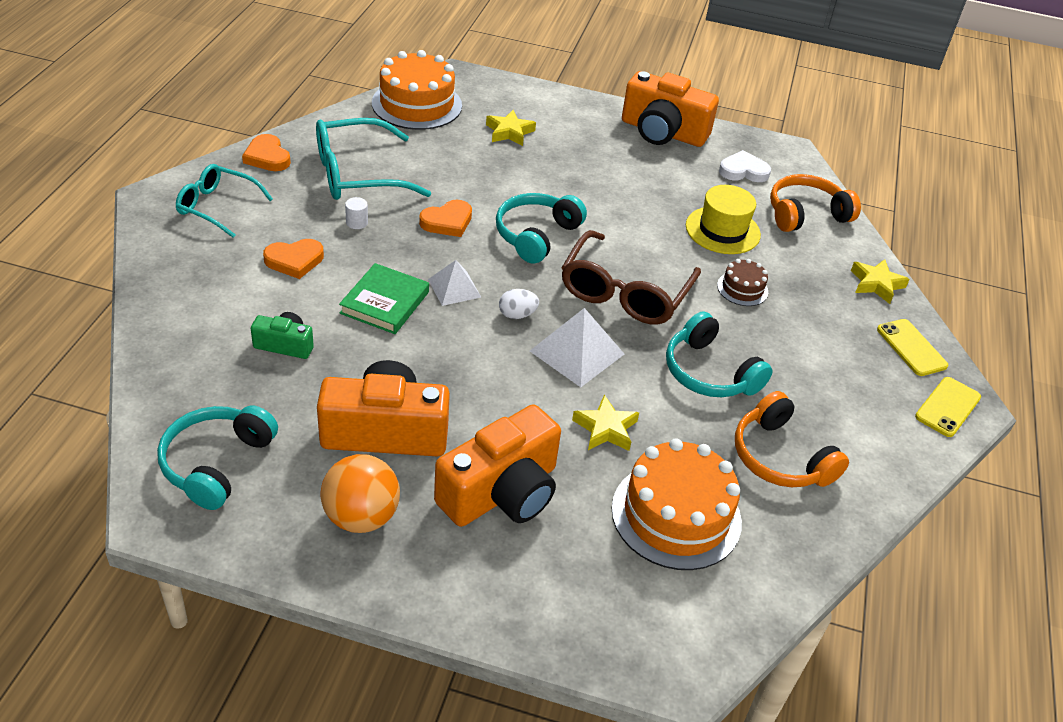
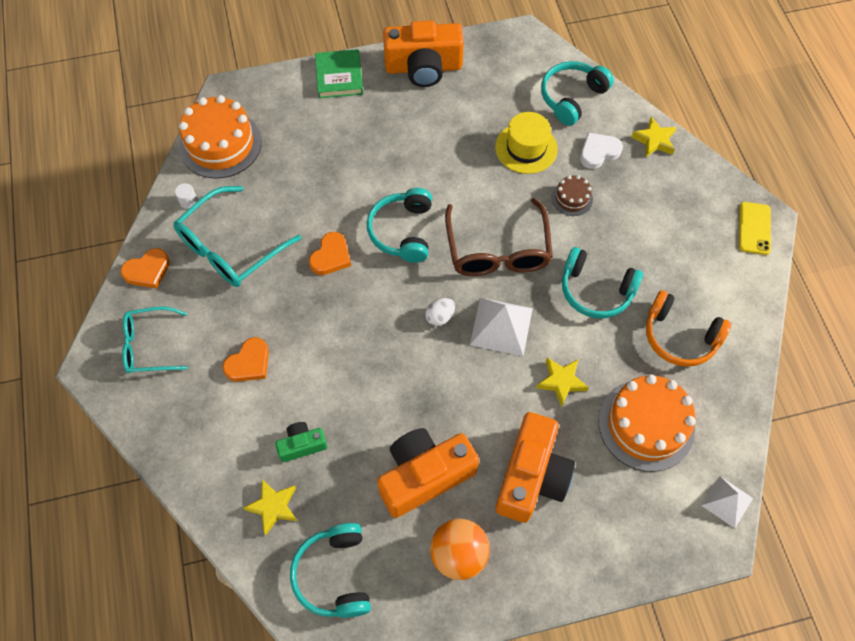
camera: 25 degrees left, 20 degrees up
orange heart [242,134,291,171] -> orange heart turned 60 degrees counterclockwise [120,248,170,288]
green book [339,263,429,334] -> green book moved to [315,49,363,98]
white cylinder [345,197,368,229] -> white cylinder moved to [175,183,198,209]
white pyramid [428,260,481,306] -> white pyramid moved to [701,476,753,528]
yellow star [486,110,536,146] -> yellow star moved to [244,479,297,535]
white heart [719,150,771,182] -> white heart moved to [580,133,623,169]
orange headphones [770,174,861,232] -> turquoise headphones [541,61,614,126]
yellow phone [877,319,948,376] -> none

